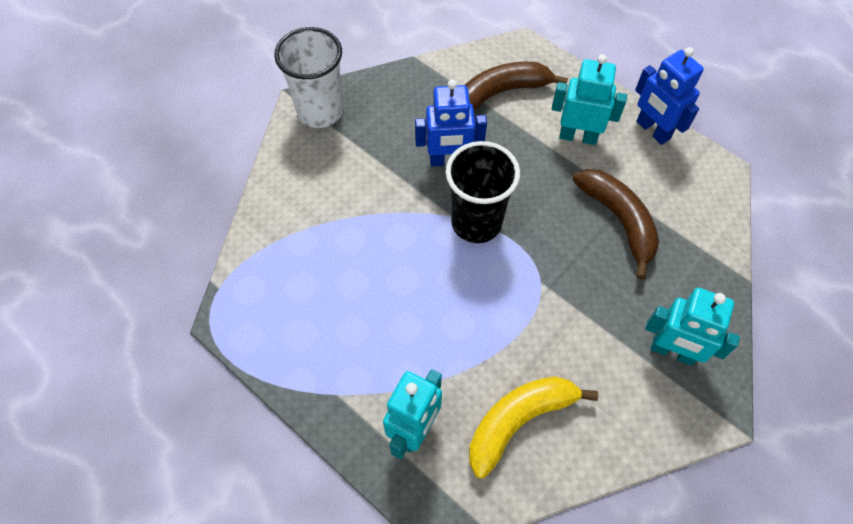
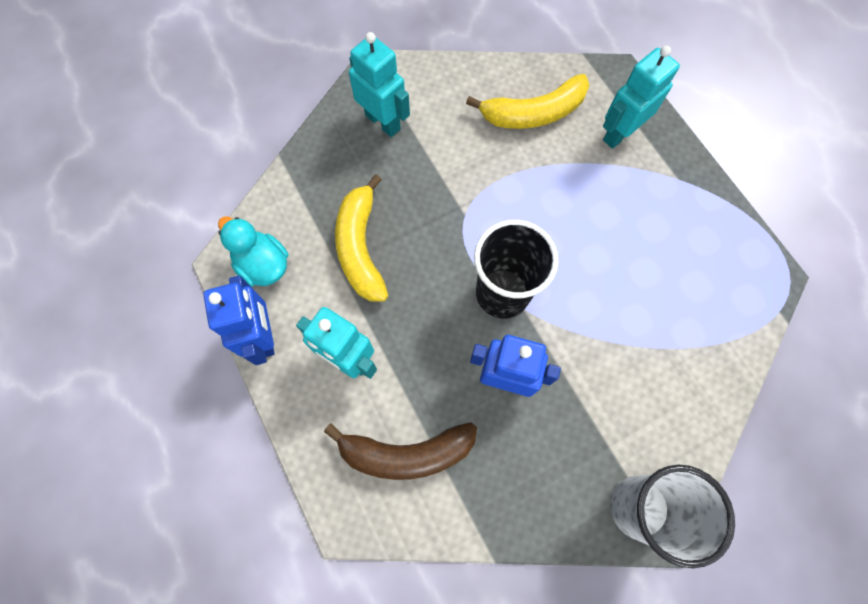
camera: 160 degrees left, 10 degrees up
brown banana [573,169,659,279] -> yellow banana [335,174,388,302]
none -> turquoise duck [218,216,288,287]

